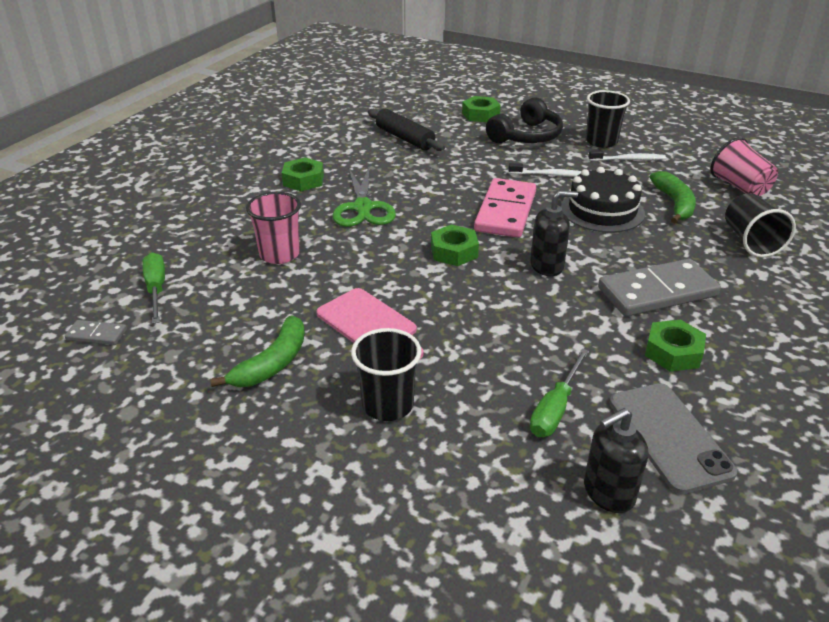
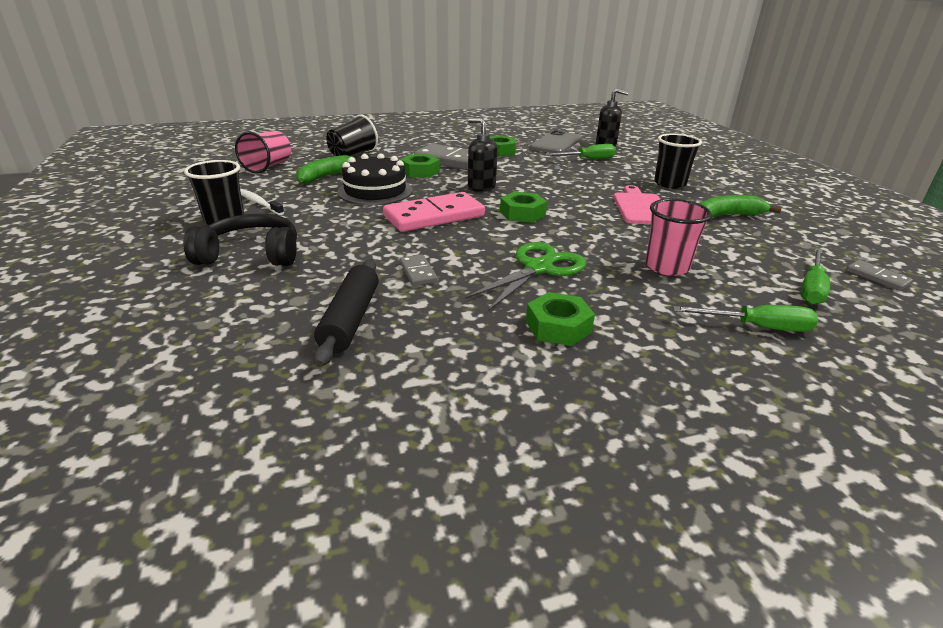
camera: 135 degrees left, 5 degrees down
green nut [462,96,501,122] -> green nut moved to [400,154,440,178]
white toothbrush [508,163,581,177] -> none
none -> grey domino [400,255,438,286]
none -> green screwdriver [673,305,818,332]

